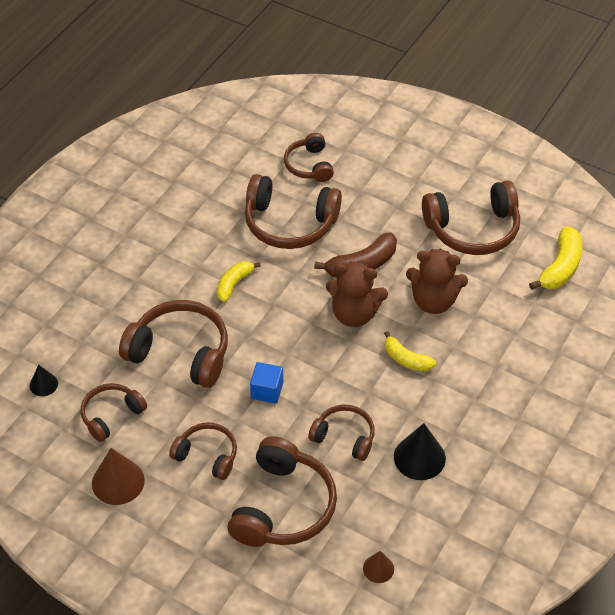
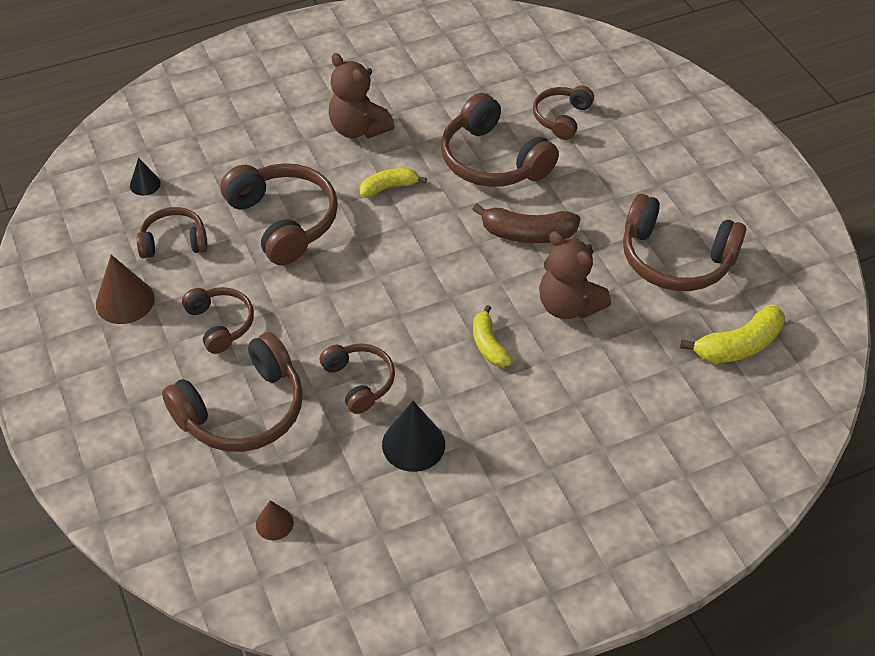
camera: 35 degrees right, 0 degrees up
blue cube [250,362,283,403] -> none
brown teddy bear [326,261,388,327] -> brown teddy bear moved to [329,53,395,138]

